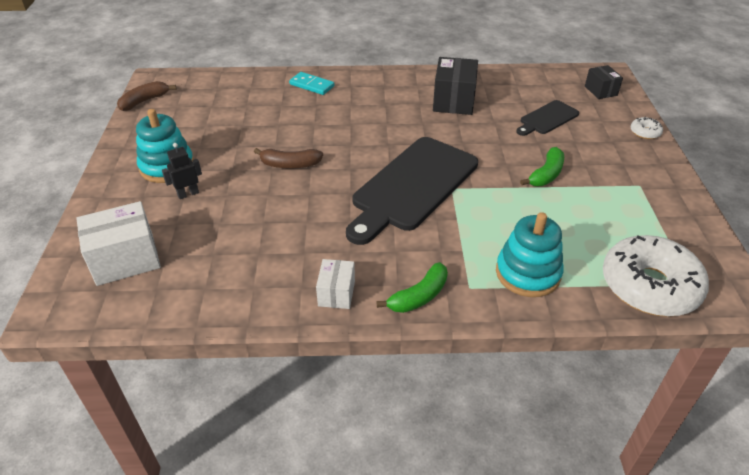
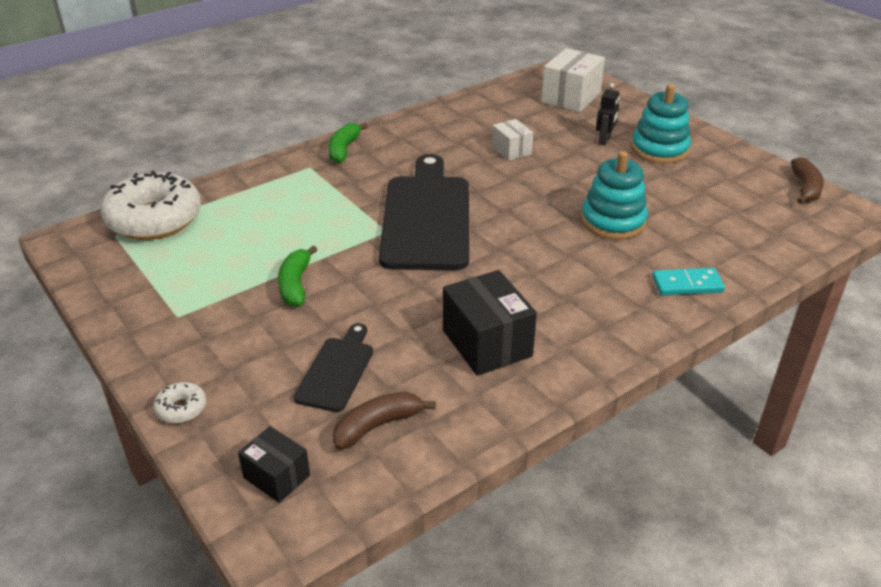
camera: 145 degrees right, 5 degrees down
brown banana [254,148,323,169] -> brown banana moved to [332,392,436,450]
white box [316,259,355,309] -> white box moved to [492,119,533,161]
turquoise stacking toy [496,212,564,297] -> turquoise stacking toy moved to [581,151,648,240]

